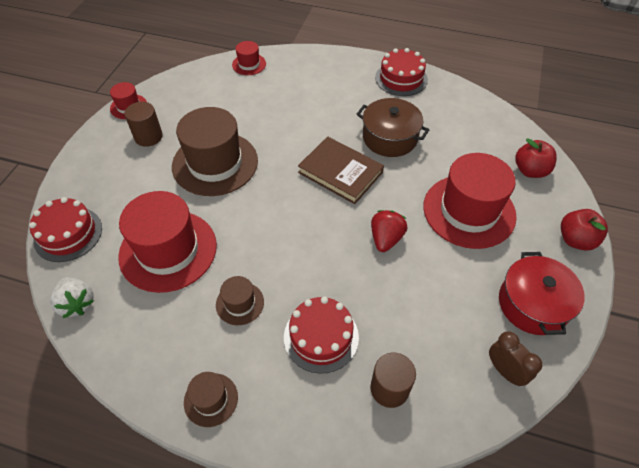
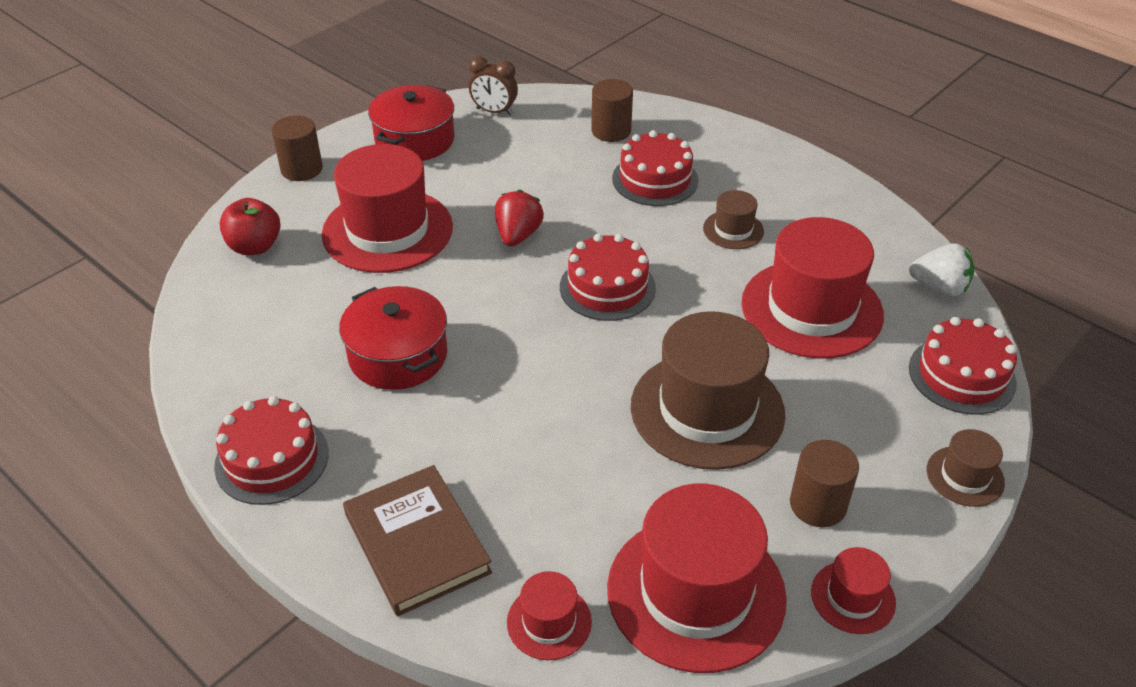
camera: 155 degrees left, 10 degrees down
white strawberry [50,277,94,318] -> white strawberry turned 120 degrees clockwise [909,243,974,296]
brown hat [184,372,238,427] -> brown hat moved to [927,429,1005,507]
brown book [298,136,384,204] -> brown book moved to [343,465,492,616]
brown pot [357,98,429,157] -> red pot [339,286,447,390]
red strawberry [371,210,407,252] -> red strawberry turned 150 degrees clockwise [495,190,544,247]
brown clock [489,332,543,386] -> brown clock turned 60 degrees counterclockwise [469,56,518,115]
red apple [561,209,608,251] -> brown cylinder [272,116,323,181]
none -> red cake [560,234,656,321]
none -> red hat [607,484,787,673]

